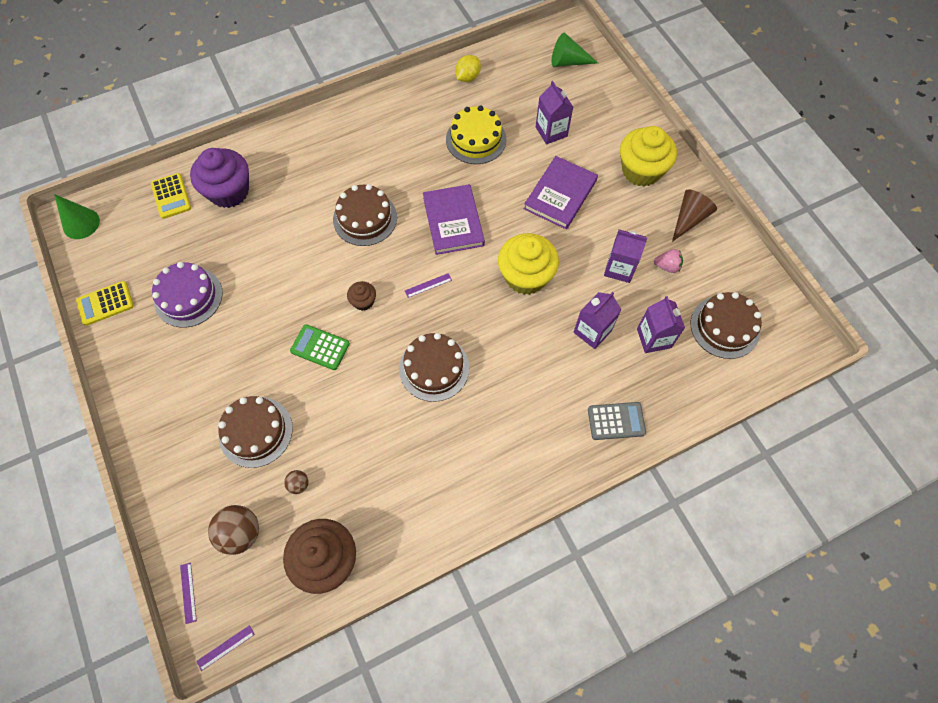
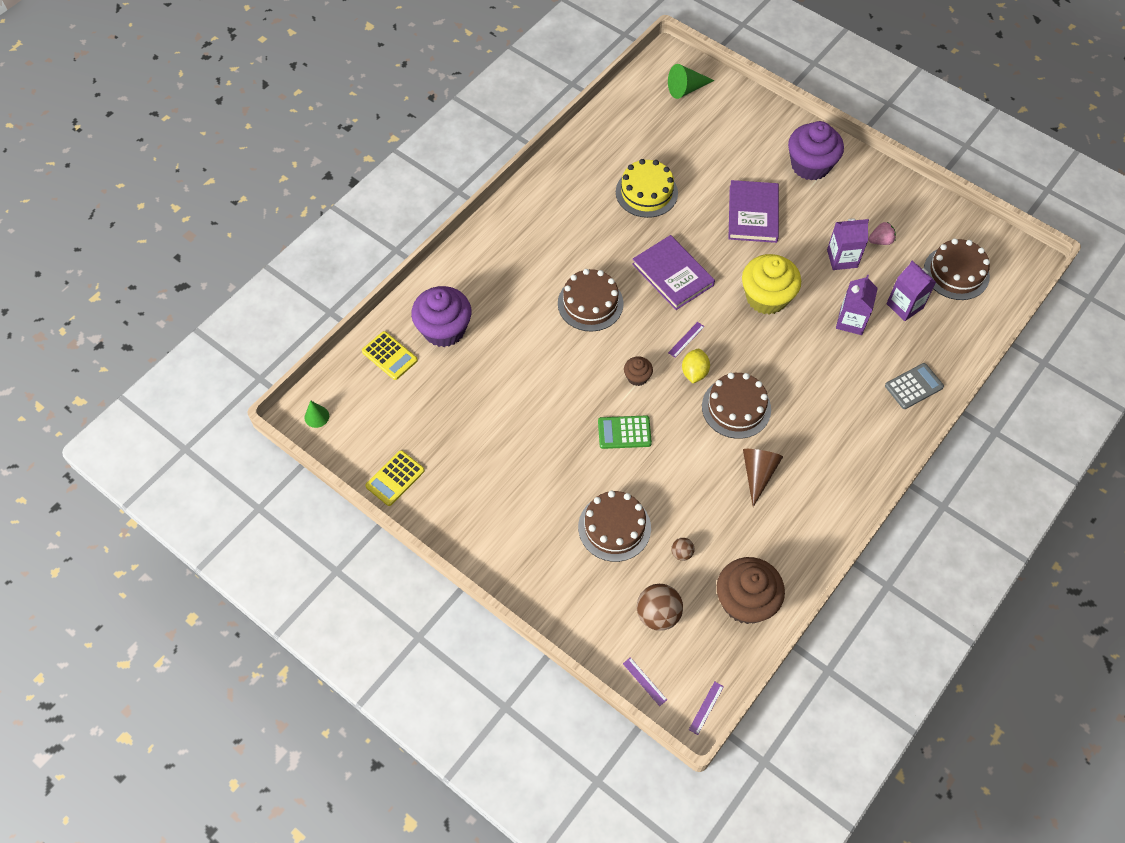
camera: 25 degrees left, 5 degrees down
green cone [54,194,100,239] -> green cone [305,400,329,428], size x0.63
purple cake [152,262,223,328] -> none
yellow lemon [455,55,481,82] -> yellow lemon moved to [682,349,710,383]
purple carton [536,81,573,144] -> none
yellow cupcake [620,126,677,187] -> purple cupcake [788,121,844,181]
brown cone [672,189,717,242] -> brown cone moved to [743,449,783,507]

